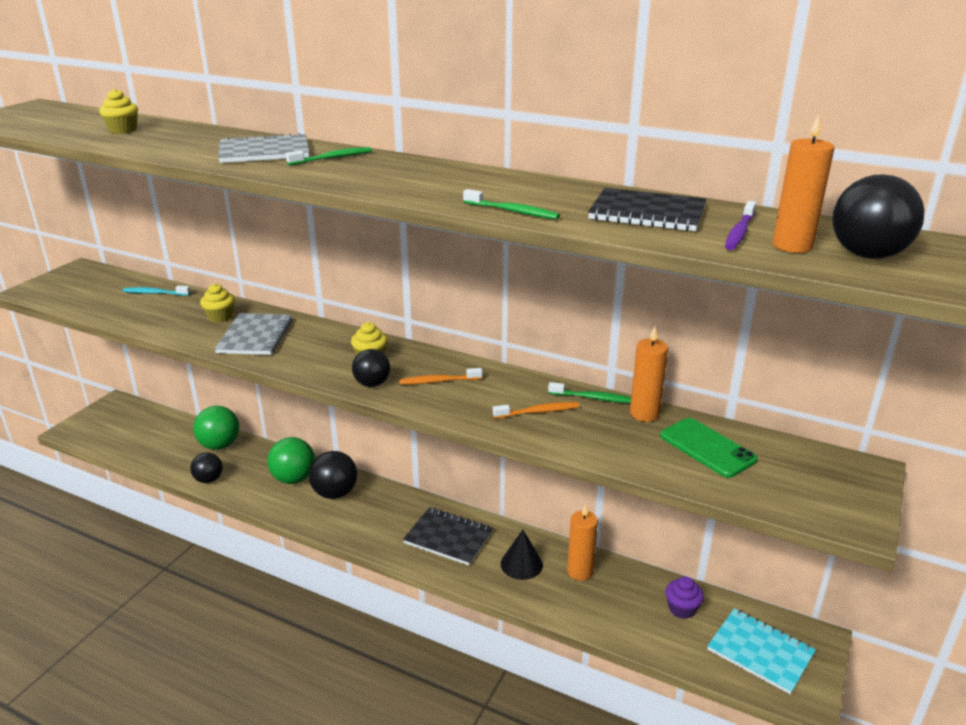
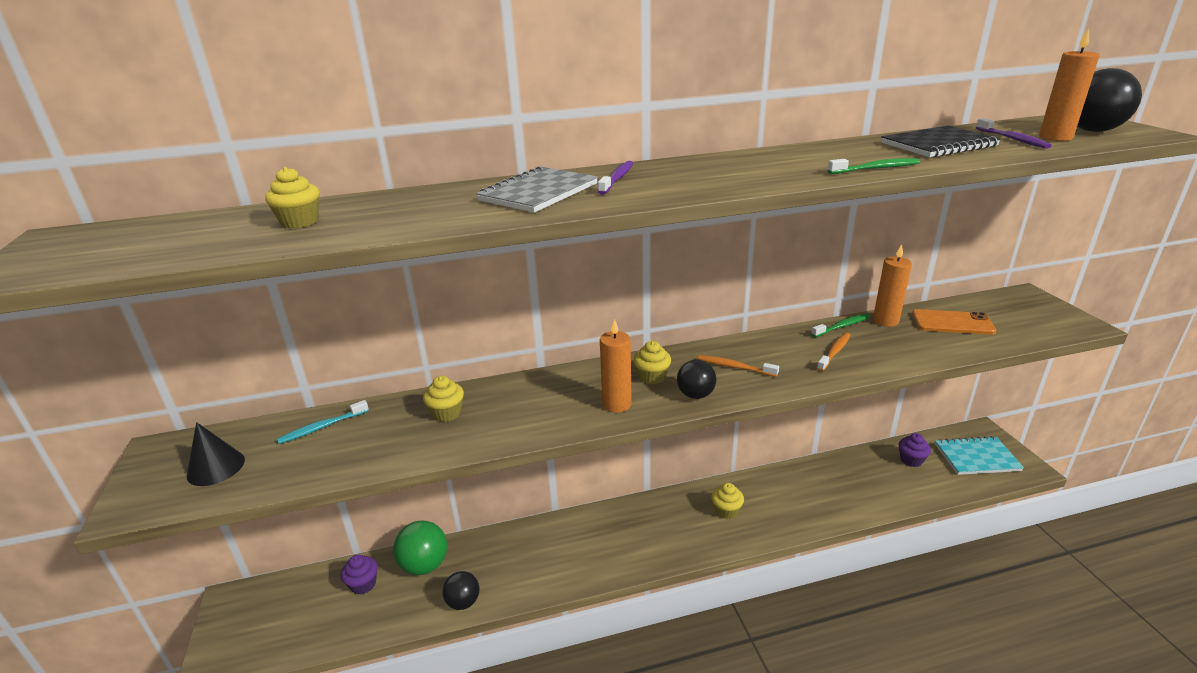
camera: 40 degrees left, 0 degrees up
grey notebook [214,313,292,355] -> none
green ball [267,437,315,484] -> none
green toothbrush [286,147,372,166] -> purple toothbrush [598,161,633,195]
black ball [309,451,357,499] -> none
orange toothbrush [399,368,482,385] -> orange toothbrush turned 75 degrees clockwise [698,355,779,377]
black notebook [403,507,493,565] -> yellow cupcake [711,483,744,519]
black cone [501,530,543,580] -> black cone moved to [187,422,245,486]
orange candle [567,504,598,581] -> orange candle moved to [600,319,632,413]
green phone [660,418,758,478] -> orange phone [912,309,996,335]
none -> purple cupcake [341,555,378,594]

